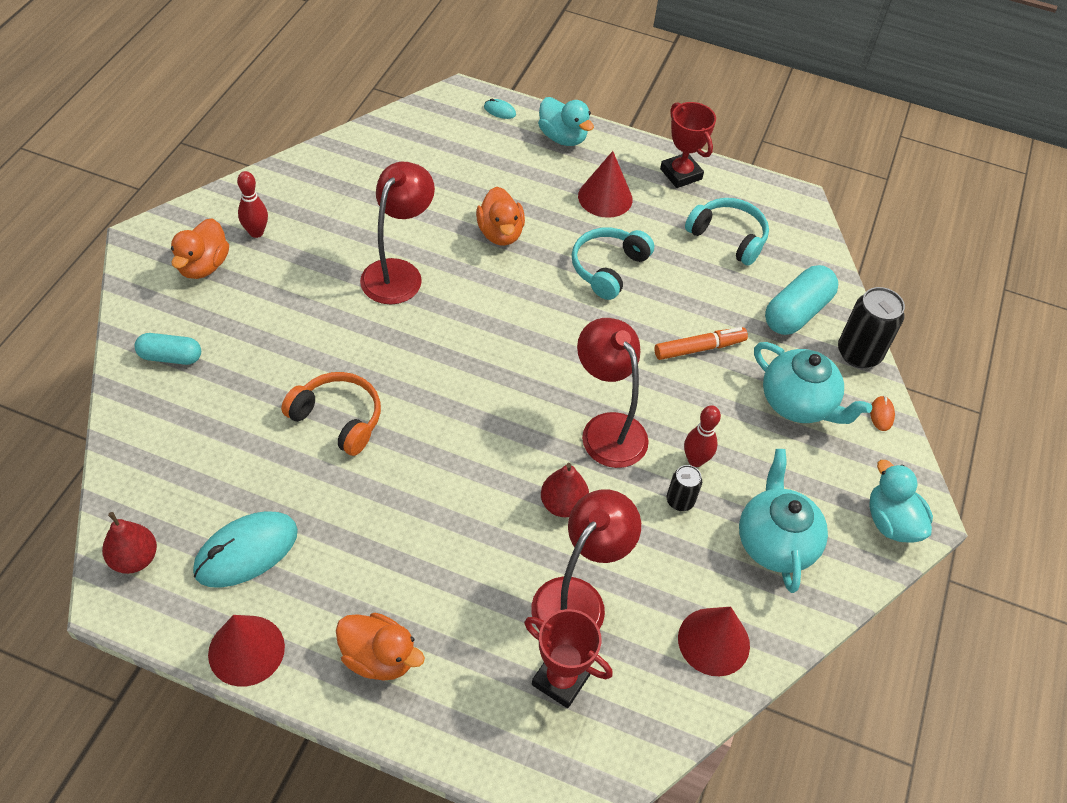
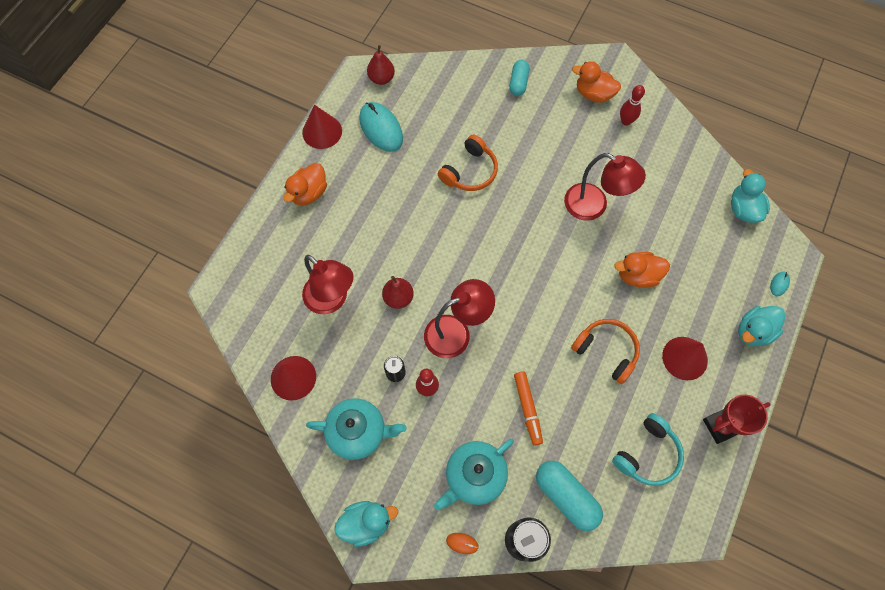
camera: 100 degrees right, 15 degrees up
red trophy [524,609,613,708] -> none
turquoise headphones [572,228,654,300] -> orange headphones [571,319,640,384]
none -> turquoise duck [731,169,770,223]

